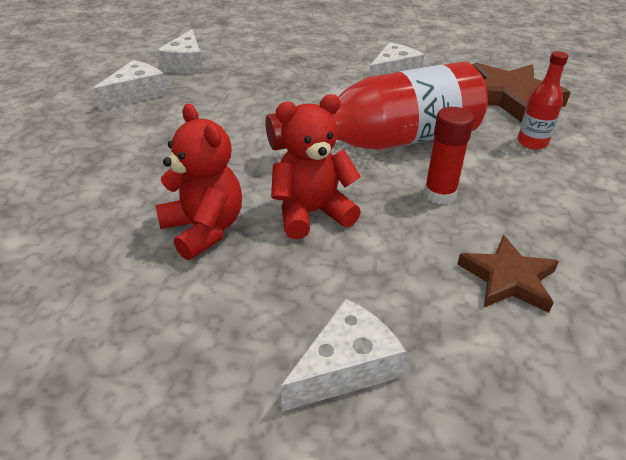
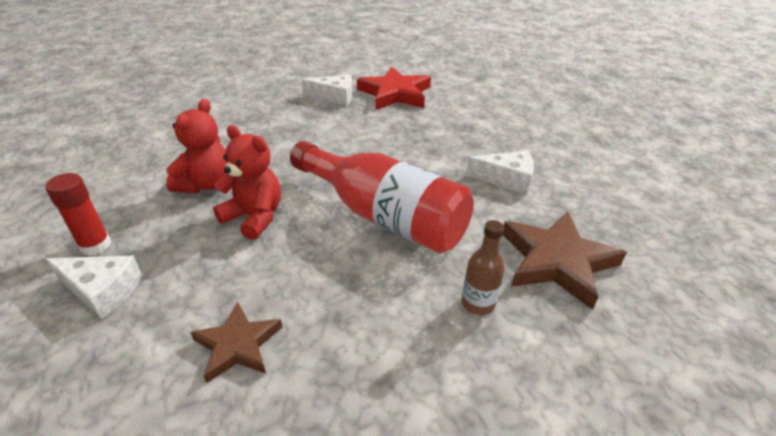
camera: 55 degrees right, 0 degrees up
white cheese [157,29,203,74] -> red star [357,66,431,110]
red glue stick [424,107,474,204] -> red glue stick moved to [45,173,111,256]
red bottle [517,51,569,150] -> brown bottle [461,220,505,315]

